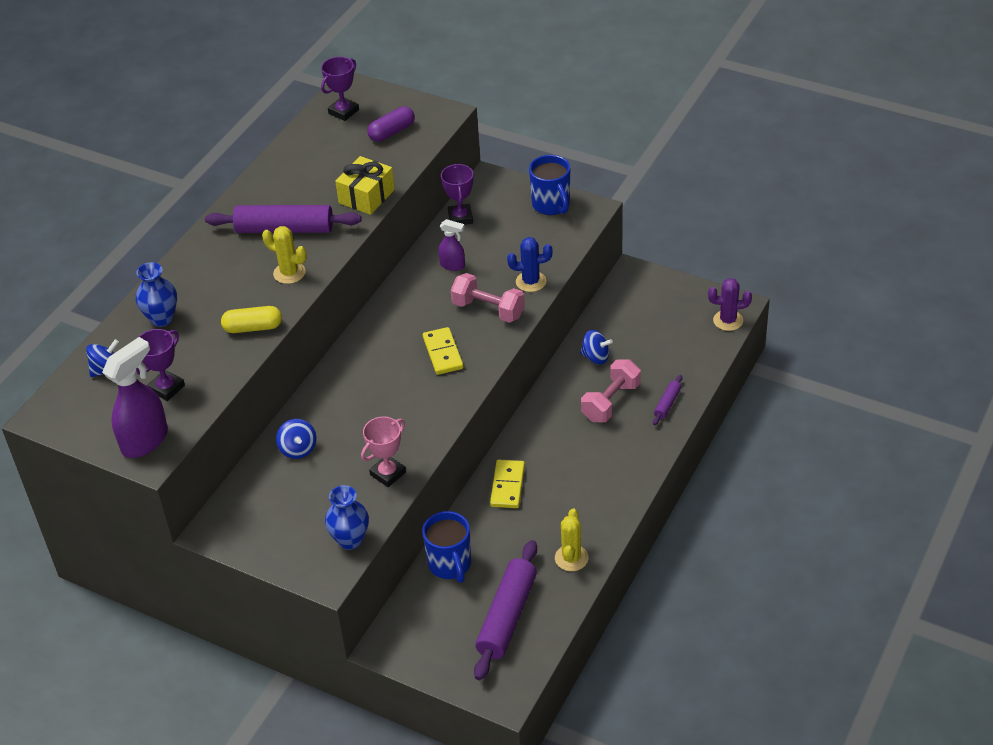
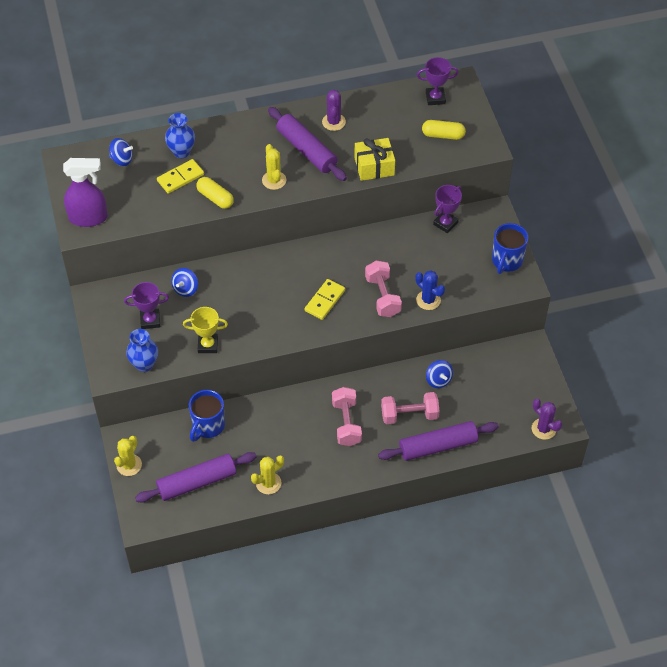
camera: 45 degrees right, 10 degrees up
purple trophy [136,329,185,401] -> purple trophy moved to [124,282,169,329]
pink trophy [361,416,406,487] -> yellow trophy [183,307,228,353]
purple capsule [367,106,415,142] -> yellow capsule [422,120,466,140]
purple spray bottle [438,219,465,271] -> none
yellow domino [490,460,525,508] -> yellow domino moved to [157,159,204,194]
purple rolling pin [653,375,682,425] -> purple rolling pin [378,421,499,461], size x2.16
none -> yellow cactus [114,436,142,476]
none -> purple cactus [322,90,346,131]
none -> pink dumbbell [332,387,362,446]

